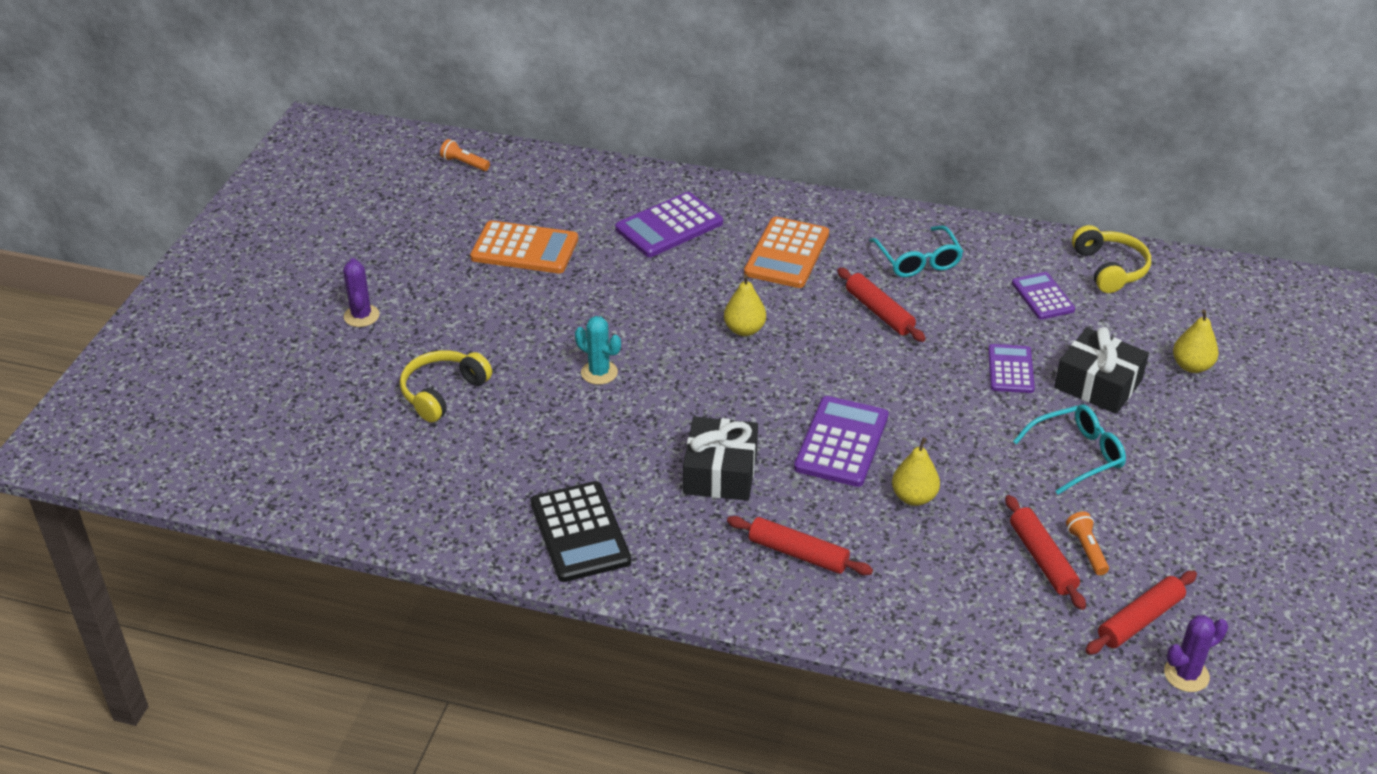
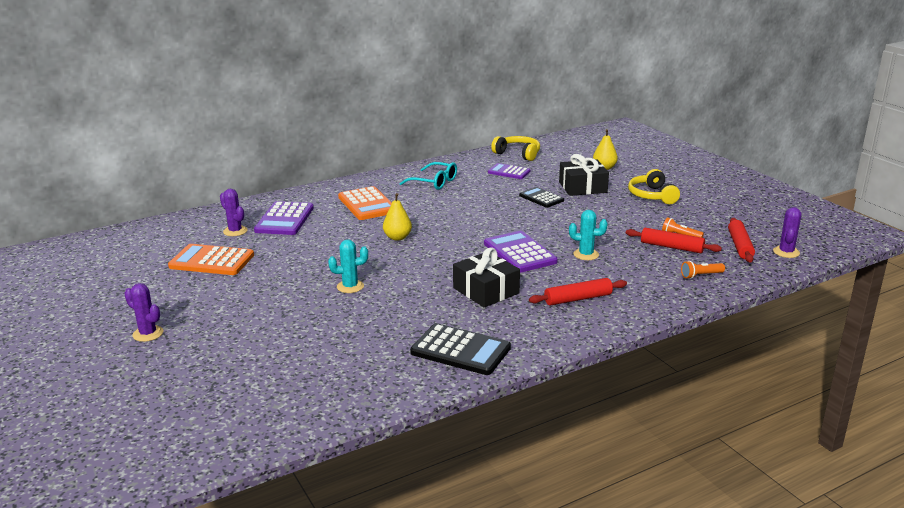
camera: 45 degrees left, 15 degrees down
yellow headphones [400,350,492,423] -> yellow headphones moved to [628,169,680,204]
orange flashlight [440,139,490,171] -> orange flashlight moved to [681,261,725,279]
orange calculator [470,221,578,273] -> orange calculator turned 135 degrees counterclockwise [168,244,254,275]
red rolling pin [837,268,926,342] -> none
yellow pear [892,437,940,506] -> turquoise cactus [569,210,607,260]
purple calculator [988,344,1035,393] -> black calculator [519,187,564,208]
turquoise glasses [1013,405,1126,495] -> none
none -> purple cactus [220,189,248,236]

